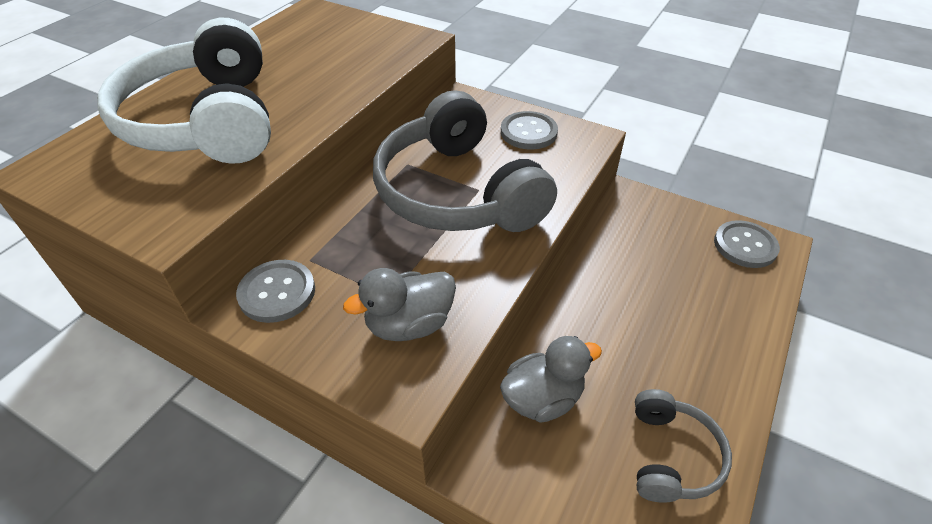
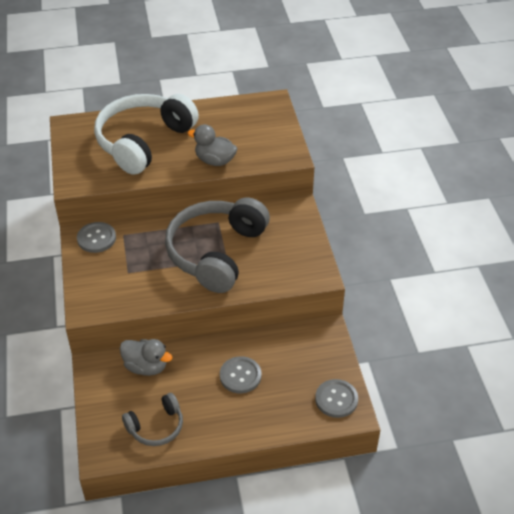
camera: 50 degrees right, 0 degrees up
grey duck [343,268,456,341] -> grey duck moved to [188,124,238,166]
grey button [501,111,558,150] -> grey button moved to [220,356,261,393]

